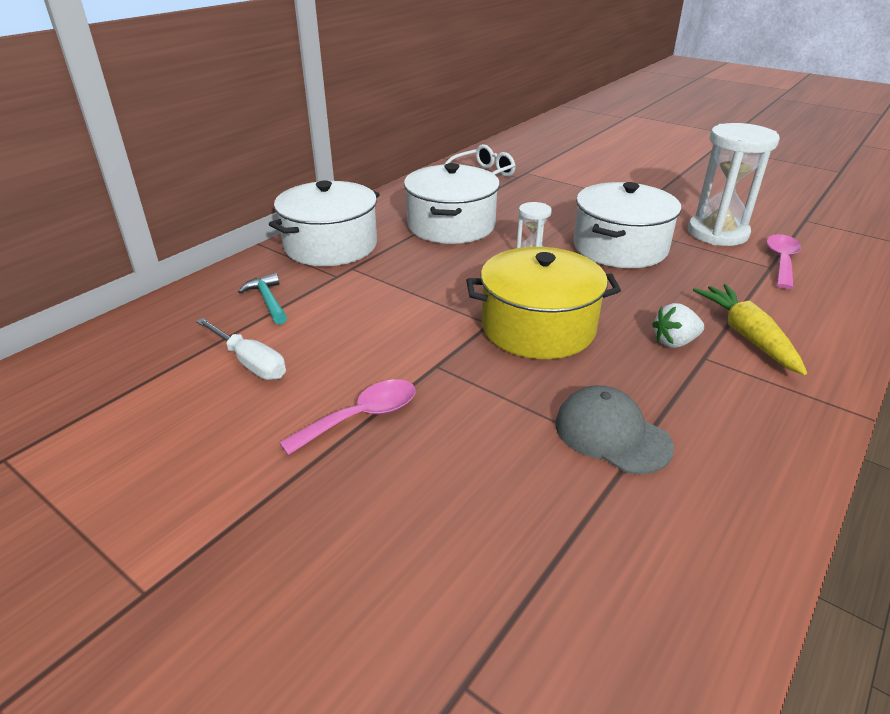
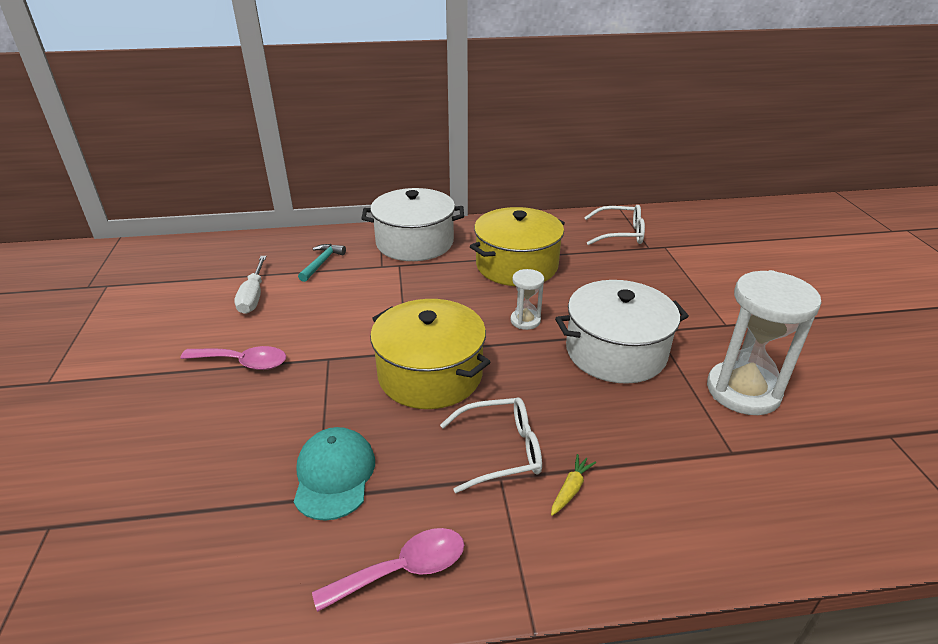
camera: 45 degrees right, 0 degrees up
white pot [404,163,500,244] -> yellow pot [470,207,565,286]
grey cap [555,385,674,475] -> turquoise cap [294,427,375,521]
white strawberry [652,303,704,348] -> white glasses [440,397,542,493]
yellow carrot [693,284,807,375] -> yellow carrot [551,454,596,516], size x0.48
pink spoon [766,234,801,289] -> pink spoon moved to [312,528,464,612]

